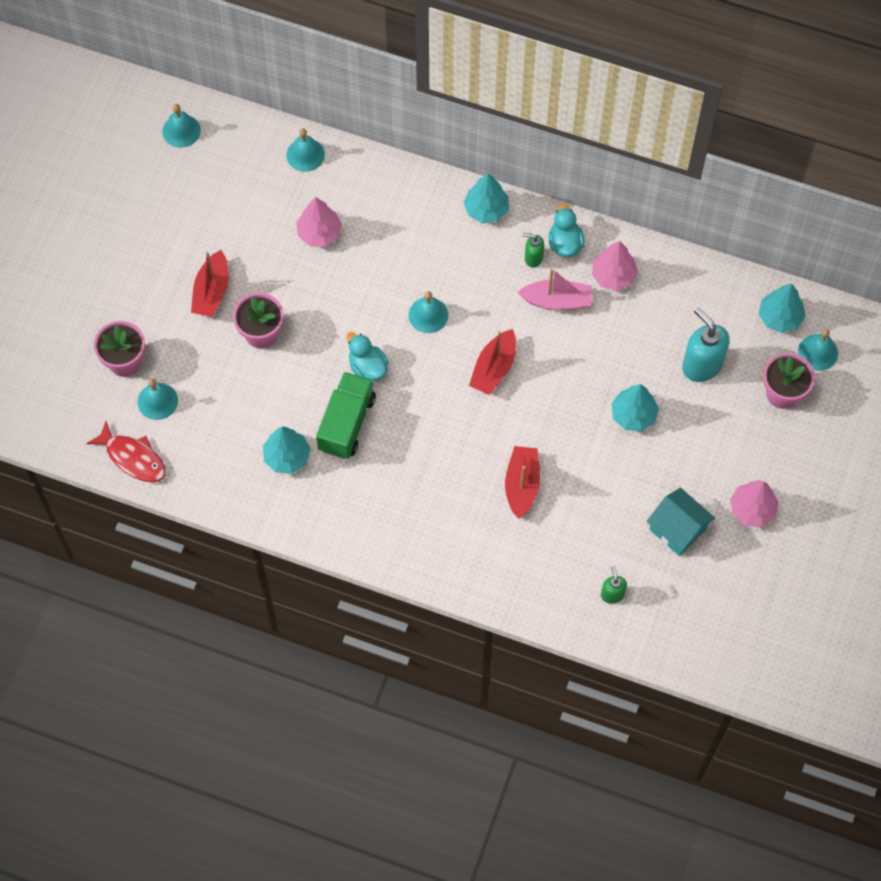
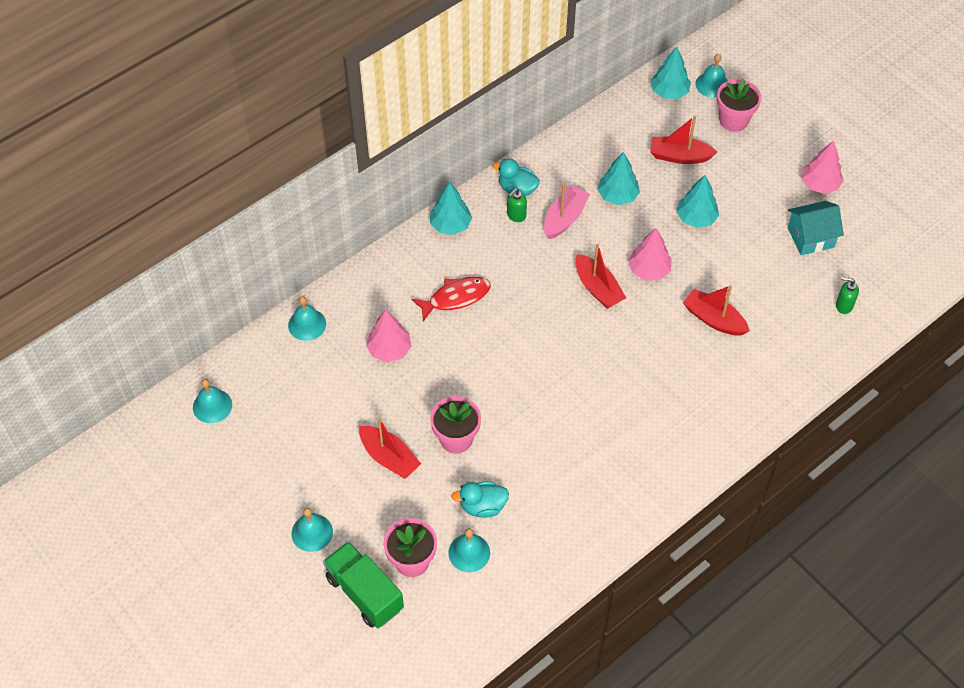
camera: 60 degrees left, 10 degrees down
red fish [86,421,166,482] -> red fish moved to [411,277,491,321]
turquoise tree [263,427,311,474] -> turquoise tree moved to [598,152,640,205]
green truck [316,372,376,459] -> green truck moved to [323,541,404,628]
turquoise duck [347,332,389,381] -> turquoise duck moved to [451,481,509,518]
turquoise bell [409,291,448,333] -> turquoise bell moved to [291,508,333,552]
pink tree [592,241,638,291] -> pink tree moved to [628,228,672,280]
turquoise soap dispenser [682,307,730,382] -> red boat [650,116,717,164]

